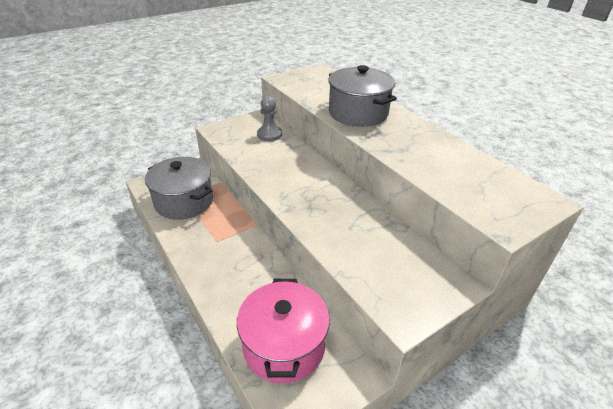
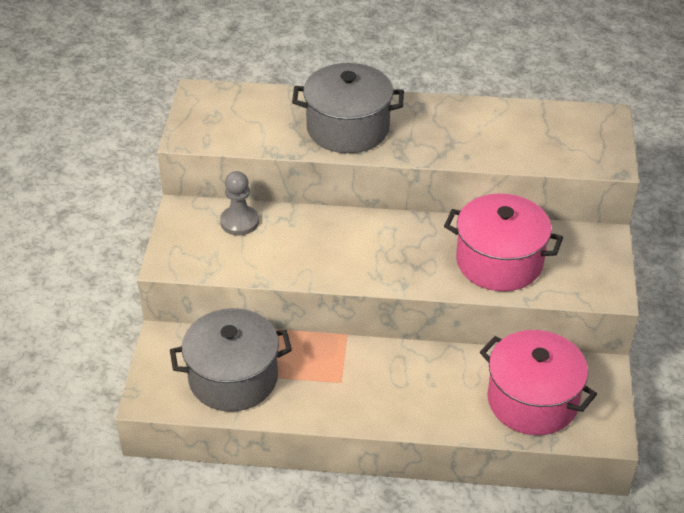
camera: 50 degrees left, 5 degrees up
none -> pink pot [444,193,563,291]

